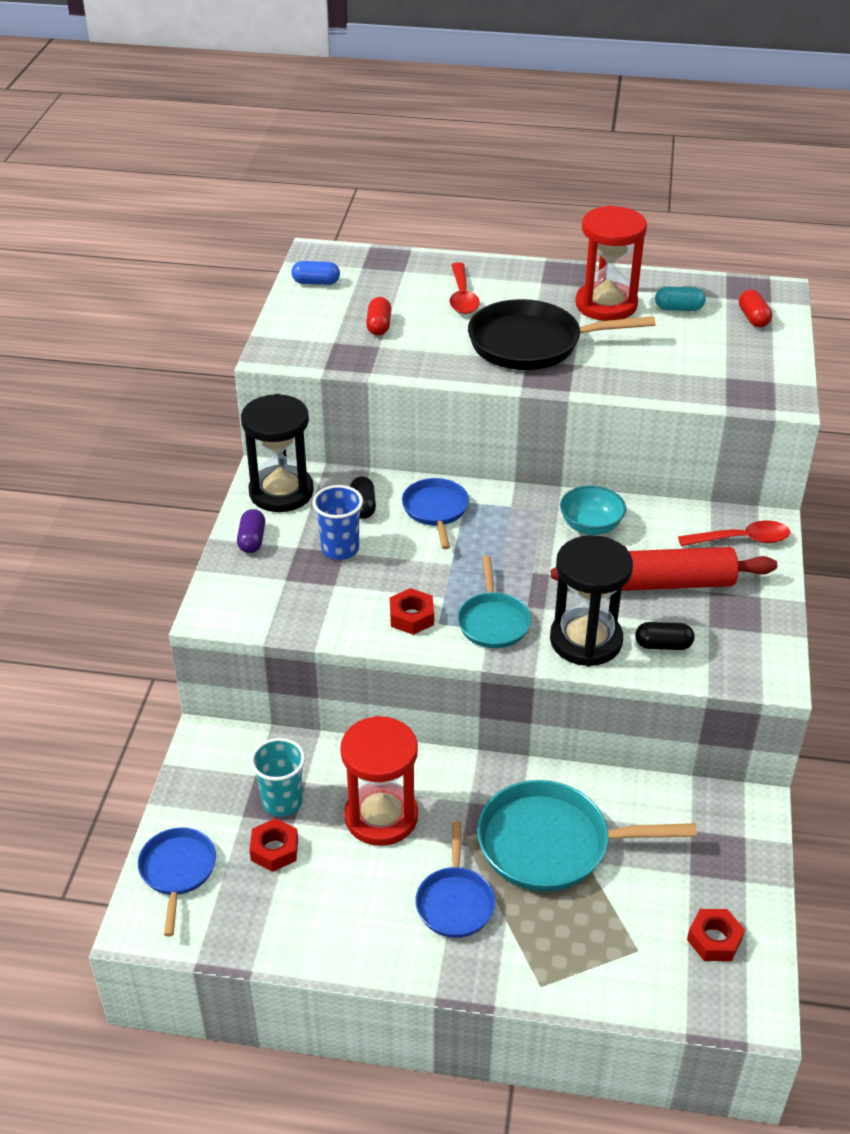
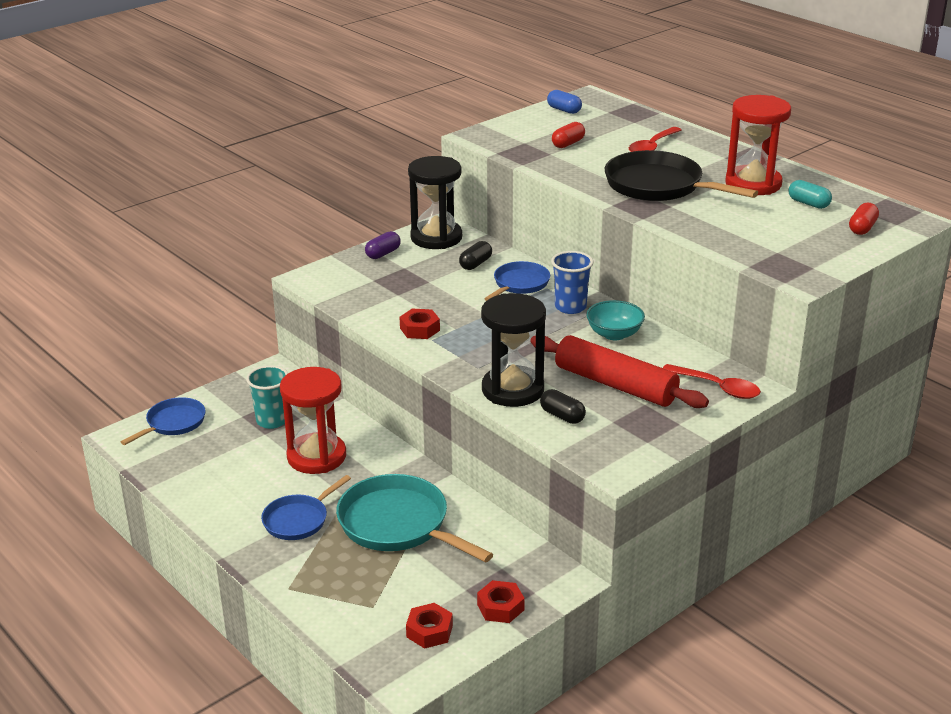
camera: 40 degrees right, 10 degrees down
red nut [249,818,298,872] -> red nut moved to [477,580,525,623]
blue cup [312,485,363,560] -> blue cup moved to [551,251,593,314]
turquoise pan [457,556,531,648] -> none

